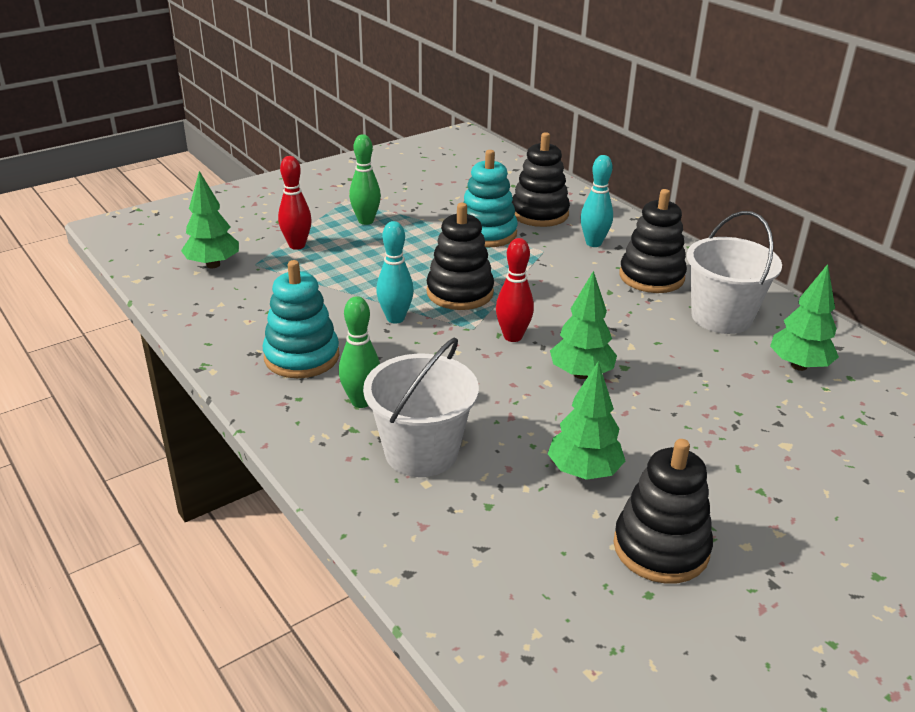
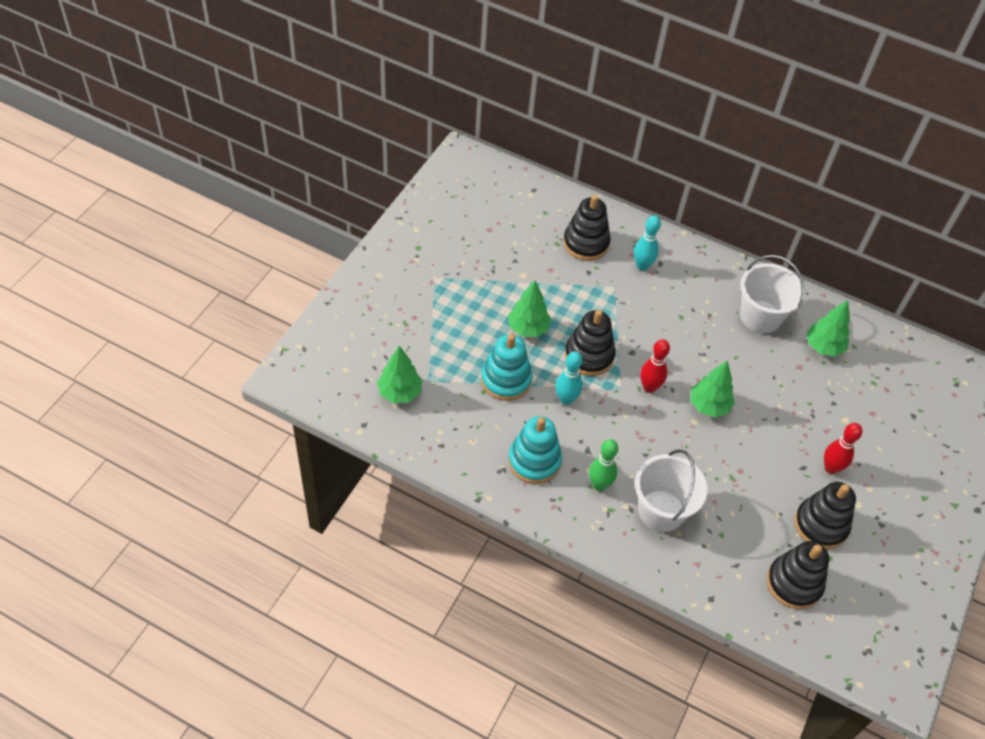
camera: 30 degrees left, 20 degrees up
red bowling pin [278,156,312,250] -> red bowling pin moved to [824,423,862,474]
green bowling pin [349,134,381,225] -> none
turquoise stacking toy [463,150,518,247] -> turquoise stacking toy moved to [481,334,532,401]
green tree [548,361,625,480] -> green tree moved to [508,280,551,337]
black stacking toy [620,189,687,293] -> black stacking toy moved to [767,541,829,609]

